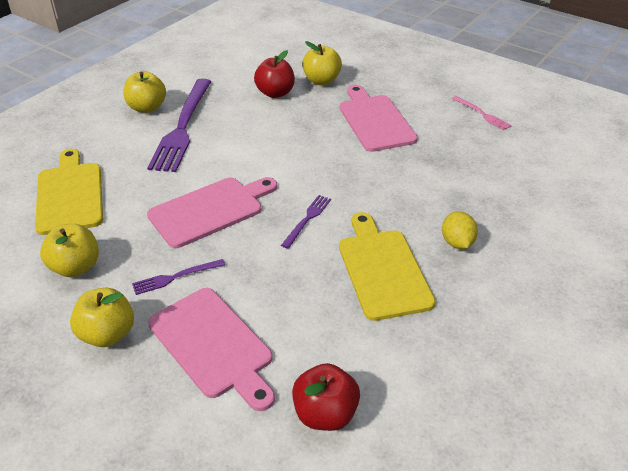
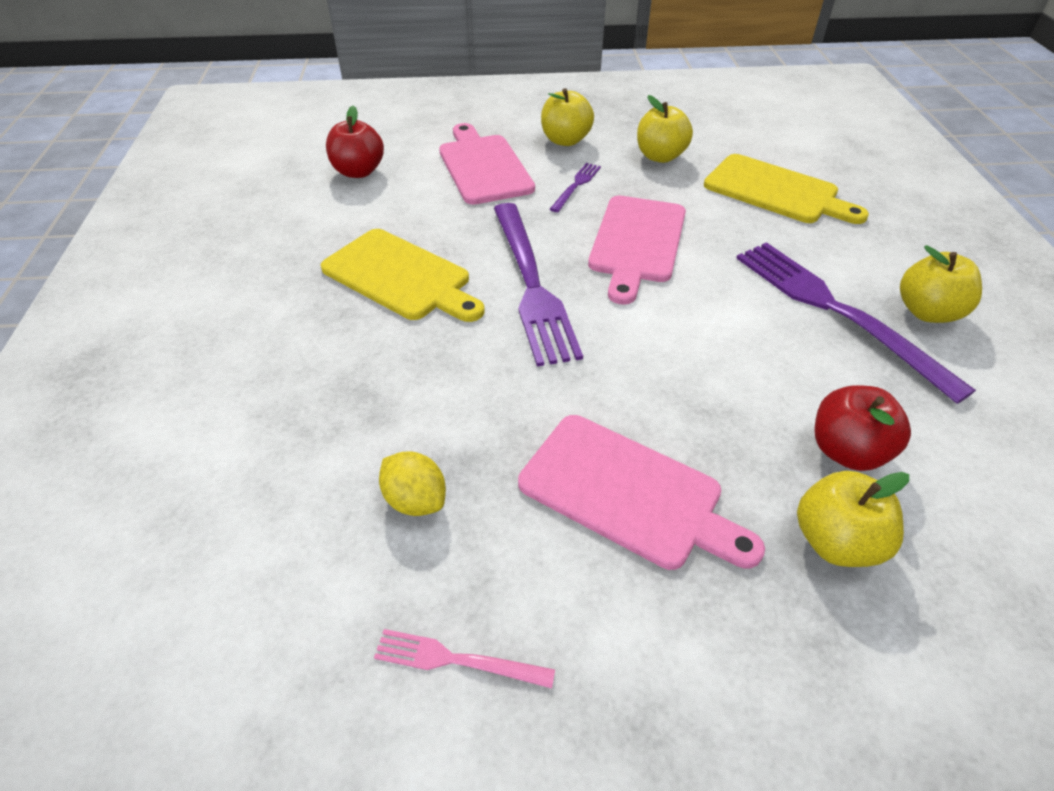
camera: 140 degrees right, 5 degrees up
pink cutting board [148,288,275,411] -> pink cutting board turned 60 degrees clockwise [439,123,535,205]
purple fork [281,195,331,249] -> purple fork [494,203,583,366], size x2.20
yellow lemon [442,211,478,249] -> yellow lemon moved to [379,451,446,516]

